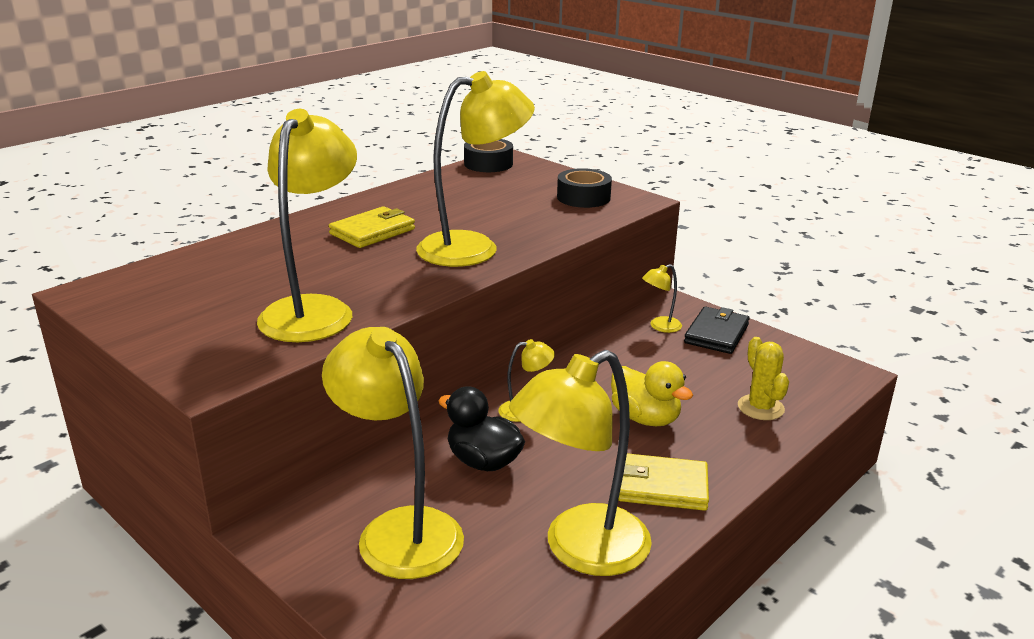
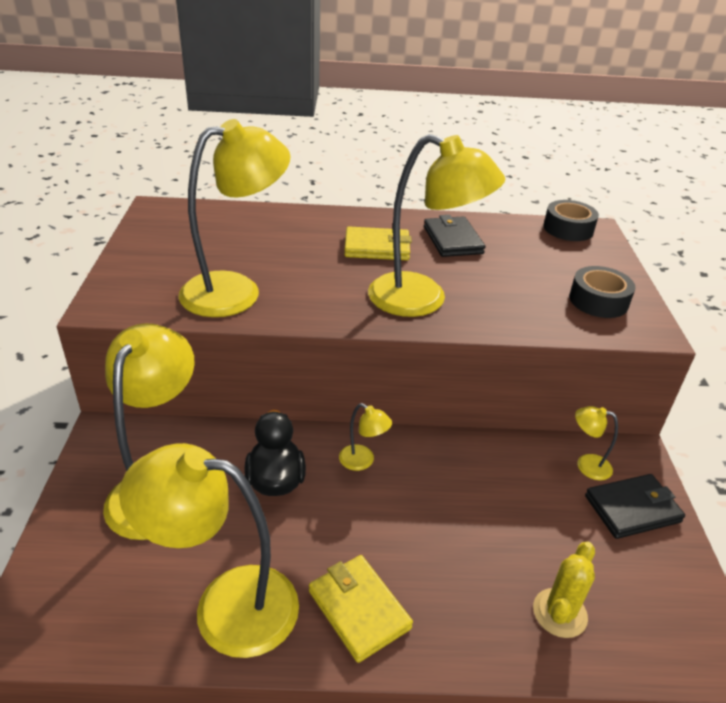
camera: 45 degrees right, 10 degrees up
yellow duck [611,361,693,426] -> none
none -> black wallet [424,215,485,257]

